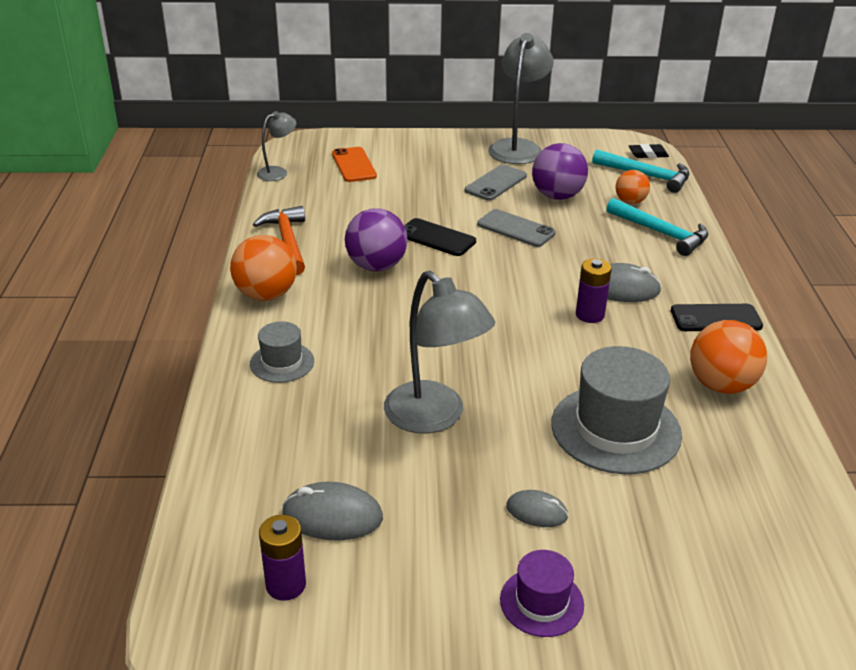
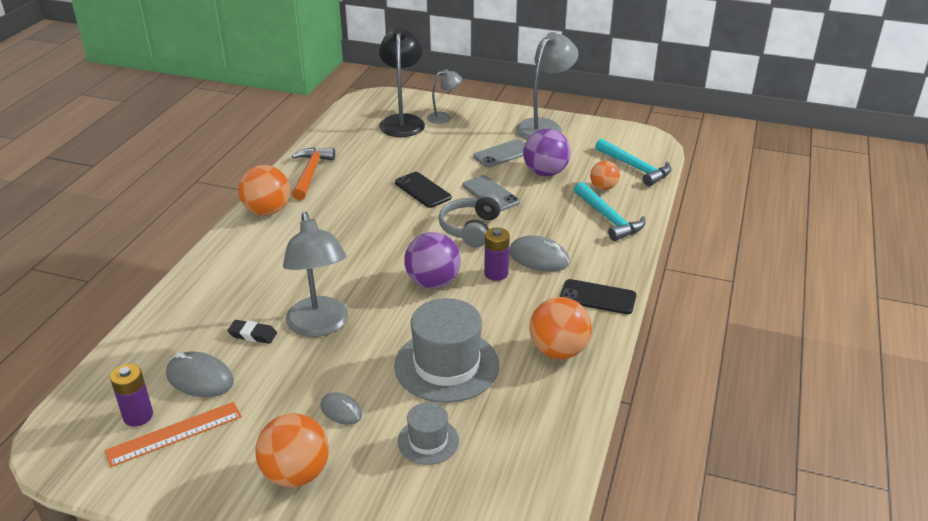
camera: 20 degrees right, 0 degrees up
grey hat [250,321,314,383] -> grey hat moved to [397,402,459,465]
grey lamp [257,111,296,181] -> grey lamp moved to [427,69,462,124]
orange phone [332,147,377,182] -> black lamp [379,27,425,137]
purple ball [345,208,408,271] -> purple ball moved to [404,232,461,289]
purple hat [500,550,584,637] -> orange ball [255,413,329,487]
black eraser [629,144,669,158] -> black eraser moved to [227,320,277,344]
none -> orange ruler [105,402,242,467]
none -> grey headphones [438,193,502,248]

